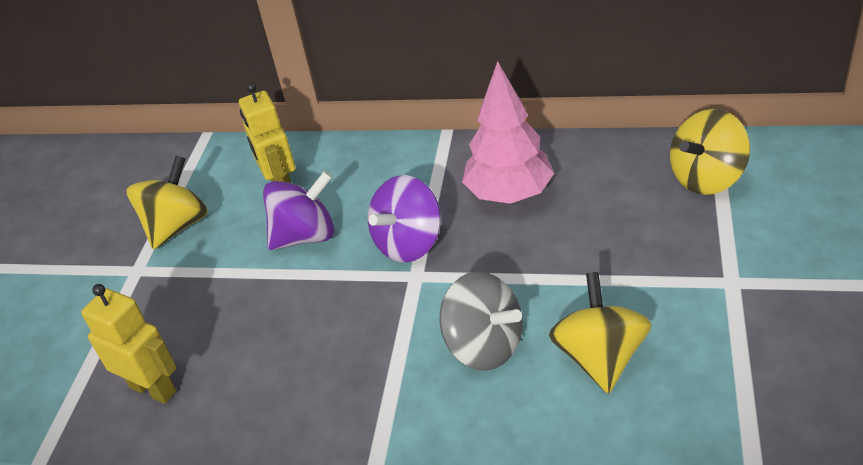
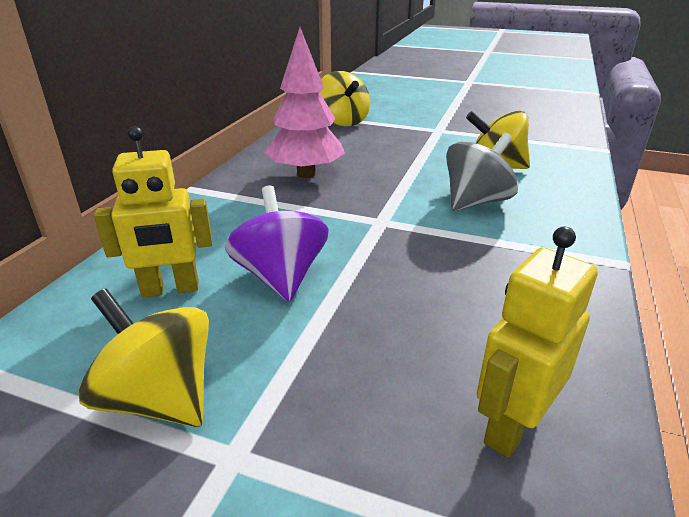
camera: 85 degrees left, 10 degrees down
purple spinning top [368,175,441,262] -> none

